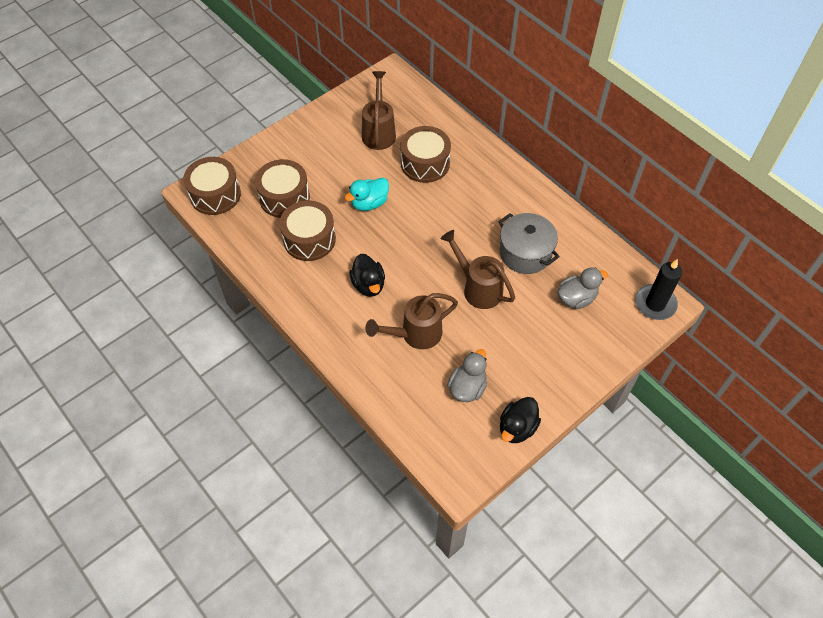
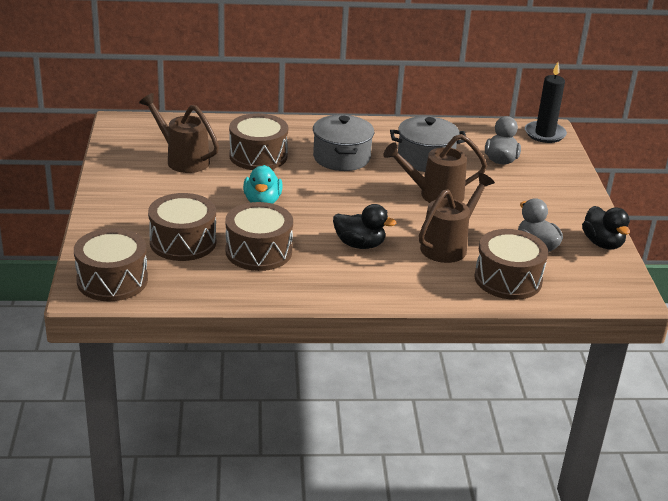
camera: 55 degrees left, 25 degrees down
brown watering can [365,293,458,349] -> brown watering can turned 150 degrees counterclockwise [419,173,495,263]
none -> grey pot [313,115,374,171]
none -> brown drum [474,229,548,300]

